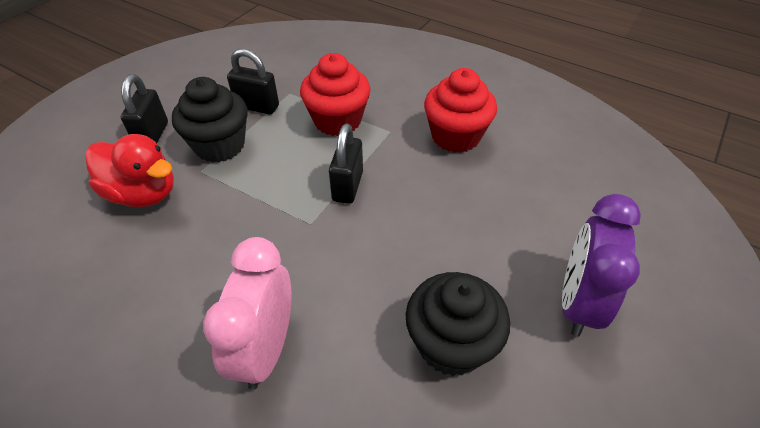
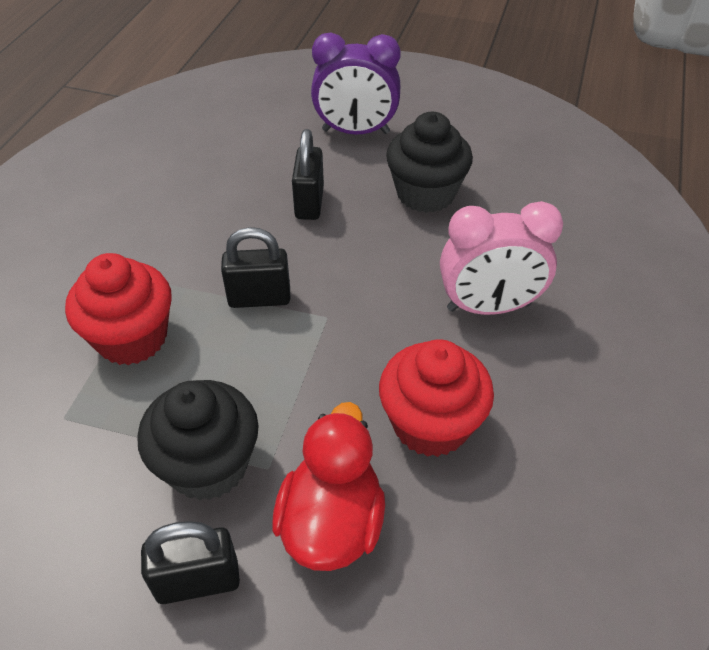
camera: 105 degrees left, 0 degrees up
black padlock [227,49,279,115] -> black padlock moved to [292,129,324,220]
red cupcake [424,68,497,153] -> red cupcake moved to [379,339,494,457]

